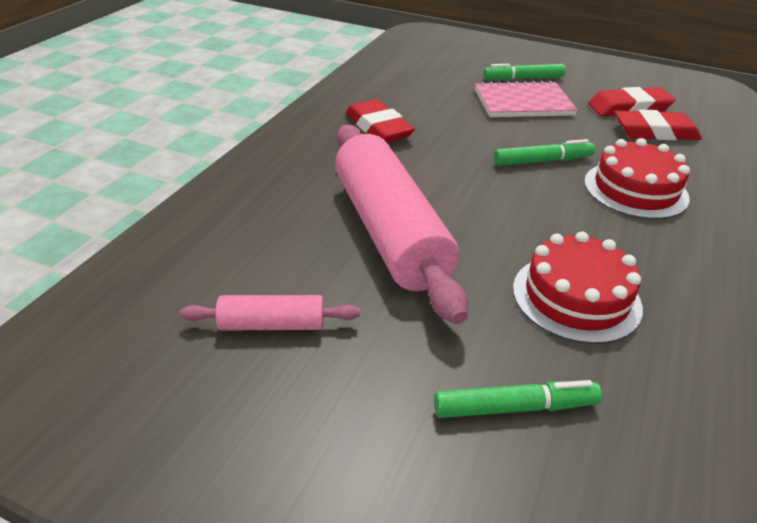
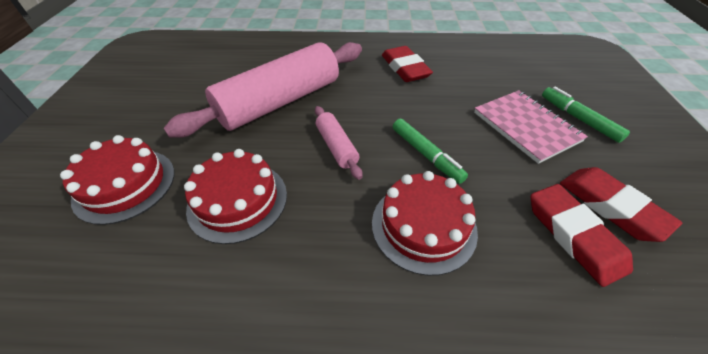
camera: 70 degrees right, 10 degrees up
pink rolling pin [180,295,360,330] -> pink rolling pin moved to [315,106,362,180]
red eraser [346,99,415,142] -> red eraser turned 60 degrees counterclockwise [382,46,433,82]
green marker [434,380,602,418] -> red cake [60,135,174,225]

